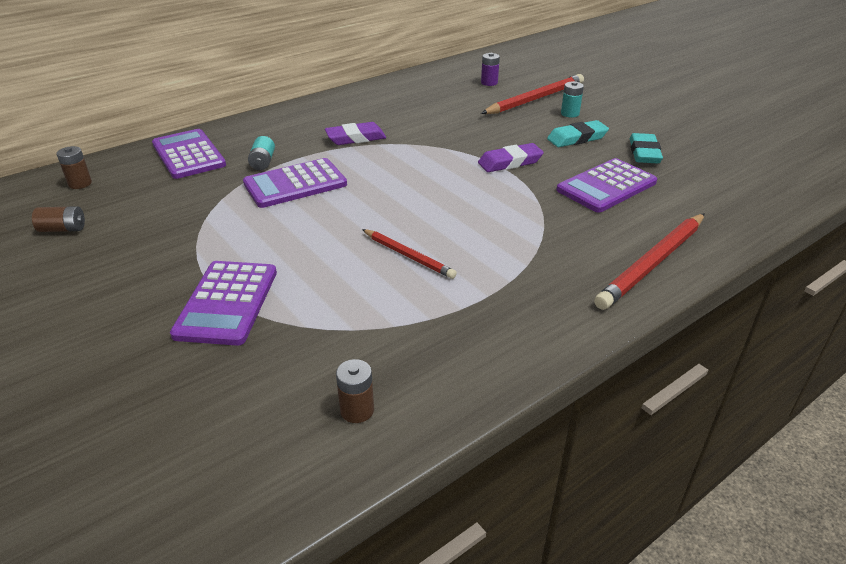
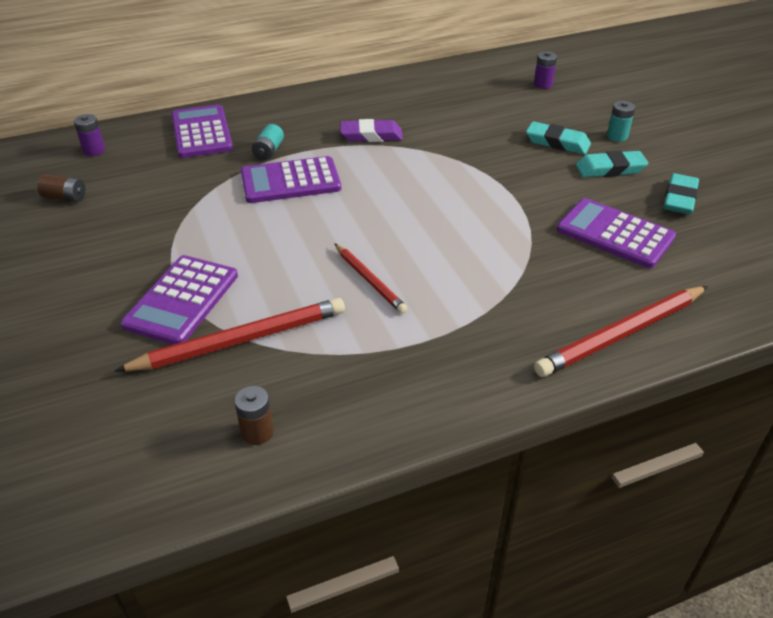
camera: 15 degrees right, 5 degrees up
brown battery [56,146,92,189] -> purple battery [74,114,105,156]
purple eraser [478,143,544,172] -> none
red pencil [481,74,584,114] -> red pencil moved to [115,298,345,372]
purple calculator [556,158,657,213] -> purple calculator turned 60 degrees clockwise [557,198,676,268]
none -> turquoise eraser [526,121,591,154]

